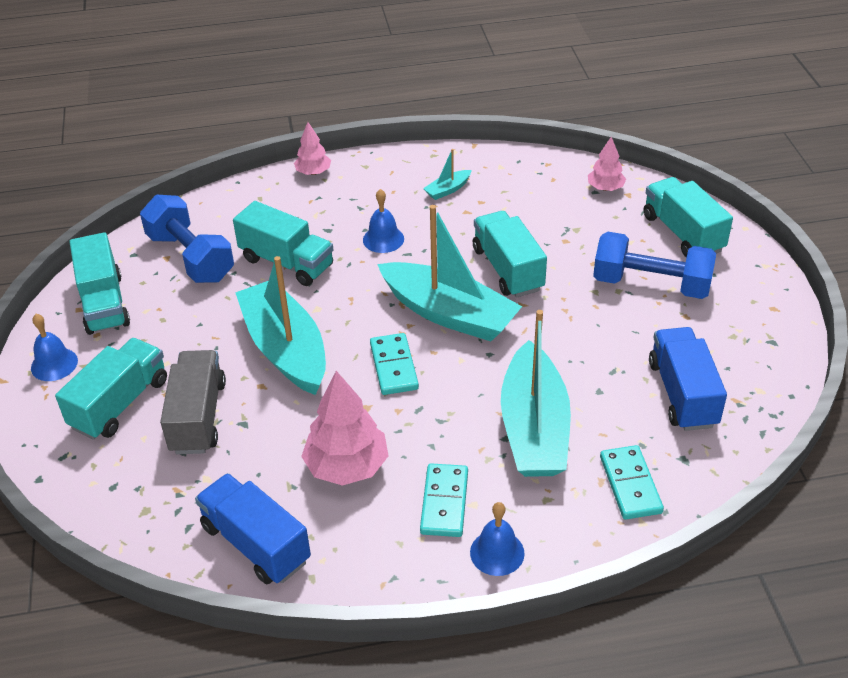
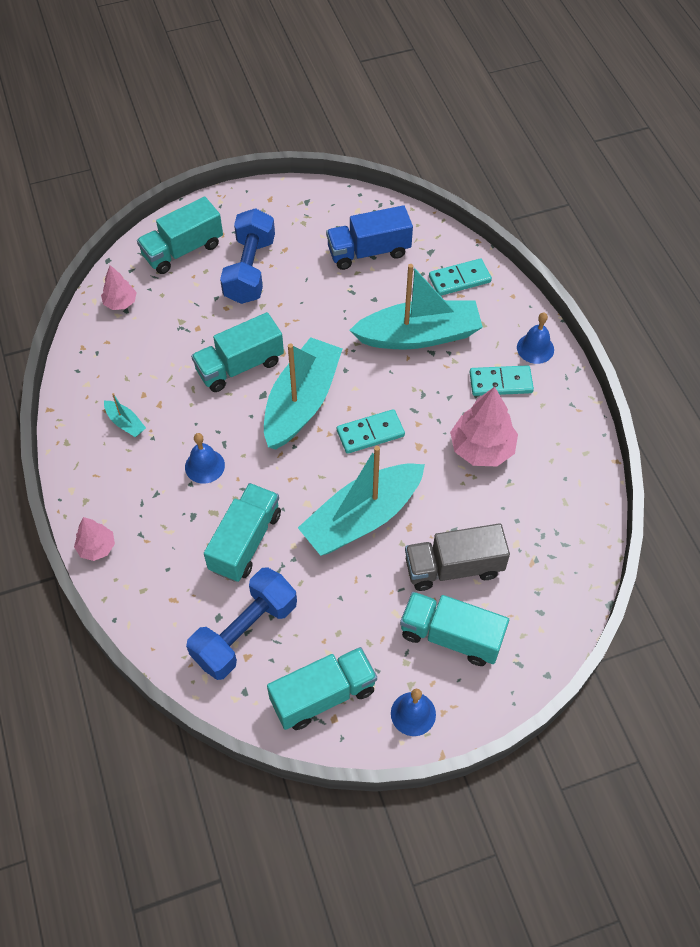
camera: 100 degrees left, 15 degrees up
blue truck [195,473,311,584] -> none

